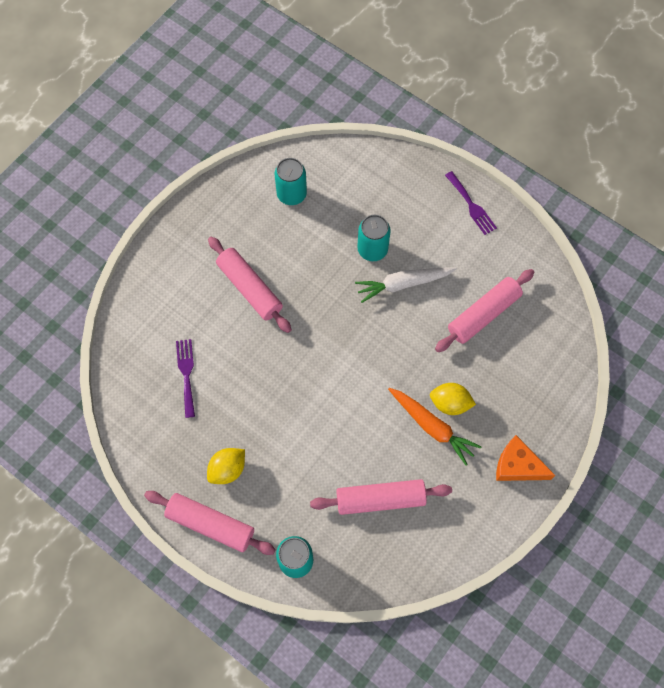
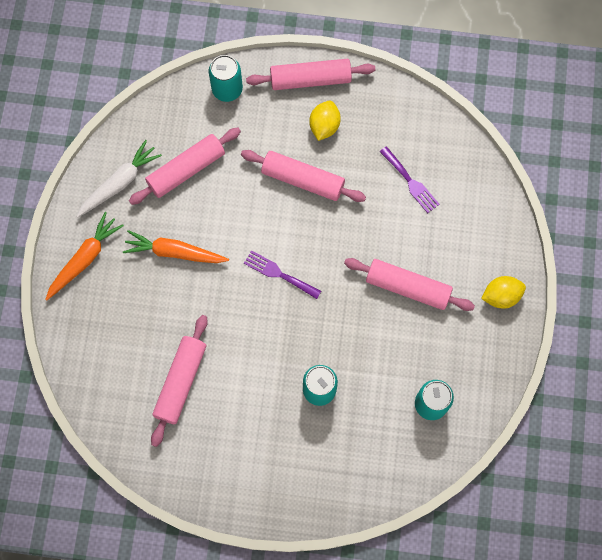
camera: 150 degrees right, 5 degrees up
white carrot [355,267,457,303] -> white carrot moved to [76,140,162,218]
yellow lemon [430,383,476,415] -> yellow lemon moved to [481,276,526,309]
purple fork [445,171,497,235] -> purple fork moved to [244,250,321,299]
orange cheese [496,435,556,481] -> orange carrot [45,212,124,300]
none -> pink rolling pin [241,150,366,202]

